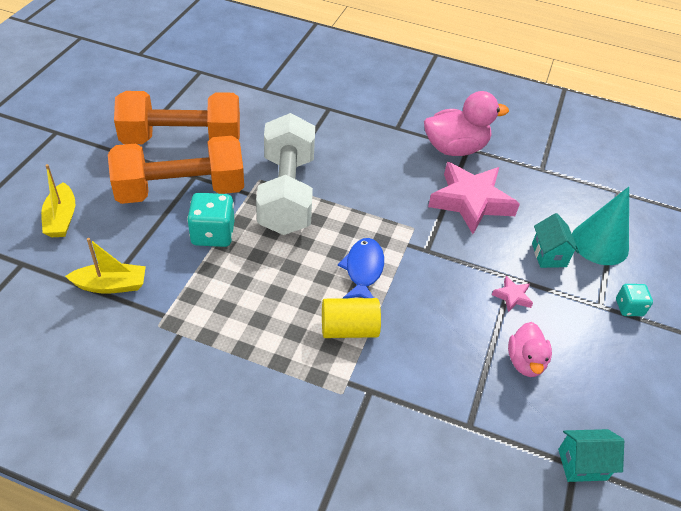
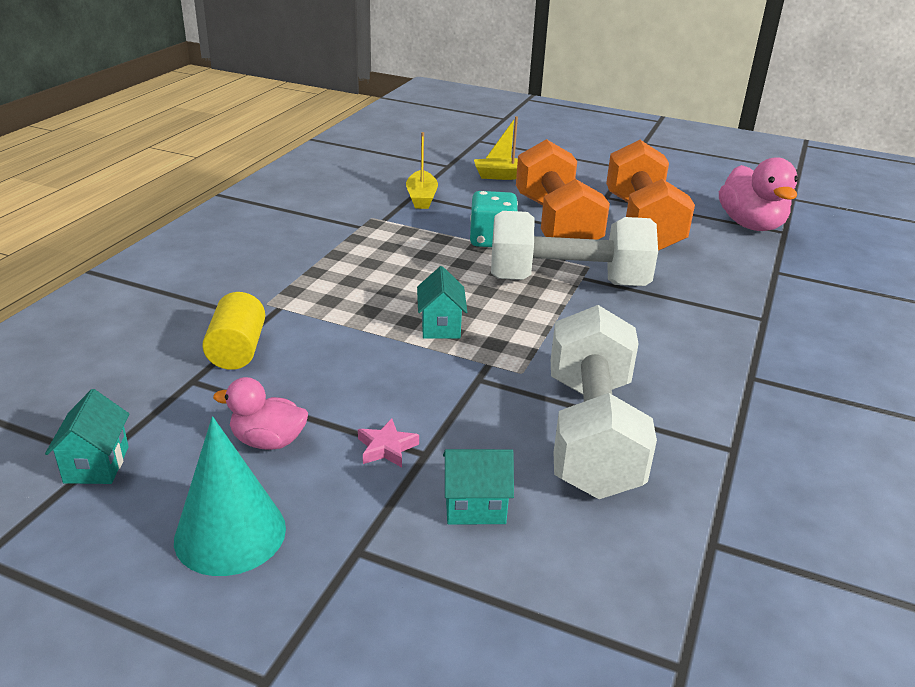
camera: 95 degrees right, 15 degrees down
yellow cylinder [322,298,381,338] -> yellow cylinder moved to [202,292,265,370]
blue fish [338,238,384,298] -> turquoise house [417,266,467,339]
pink duck [424,91,509,156] -> pink duck moved to [719,157,798,231]
pink star [428,162,520,234] -> white dumbbell [551,305,657,499]
turquoise cone [572,187,629,265] -> turquoise cone moved to [174,416,286,576]
turquoise dice [616,284,653,316] -> none

